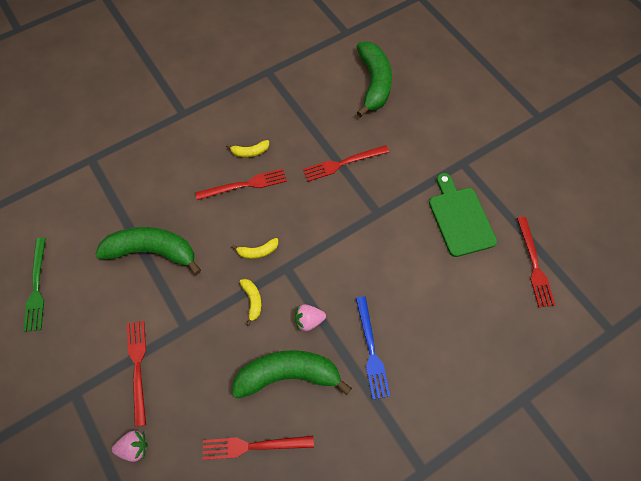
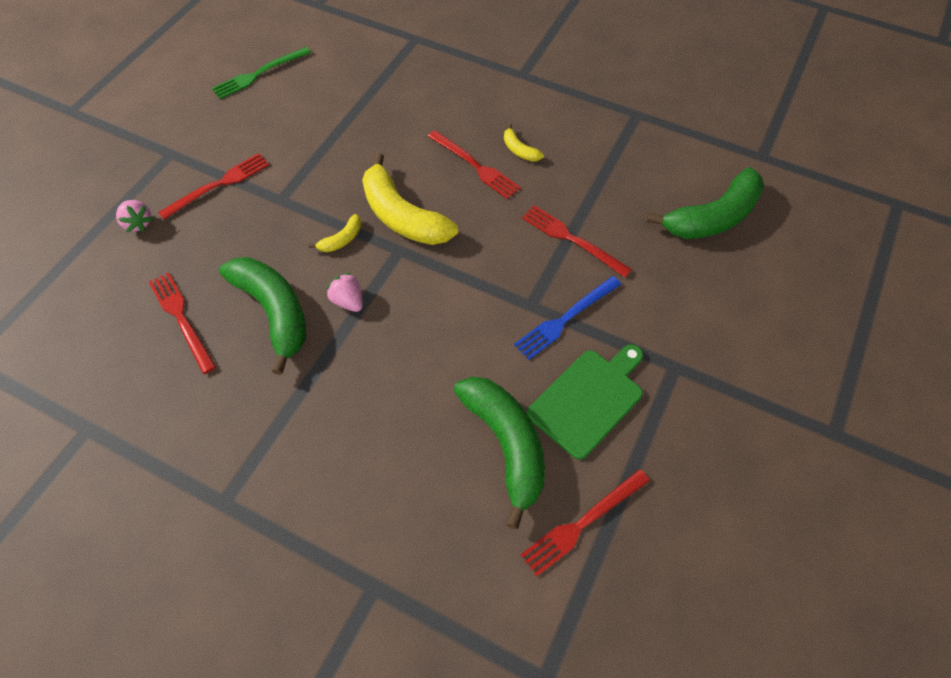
camera: 60 degrees right, 5 degrees down
green banana [95,227,201,275] -> green banana moved to [454,377,545,529]
yellow banana [232,238,278,259] -> yellow banana [362,153,458,245], size x2.24
blue fork [356,296,390,400] -> blue fork moved to [514,276,621,360]

